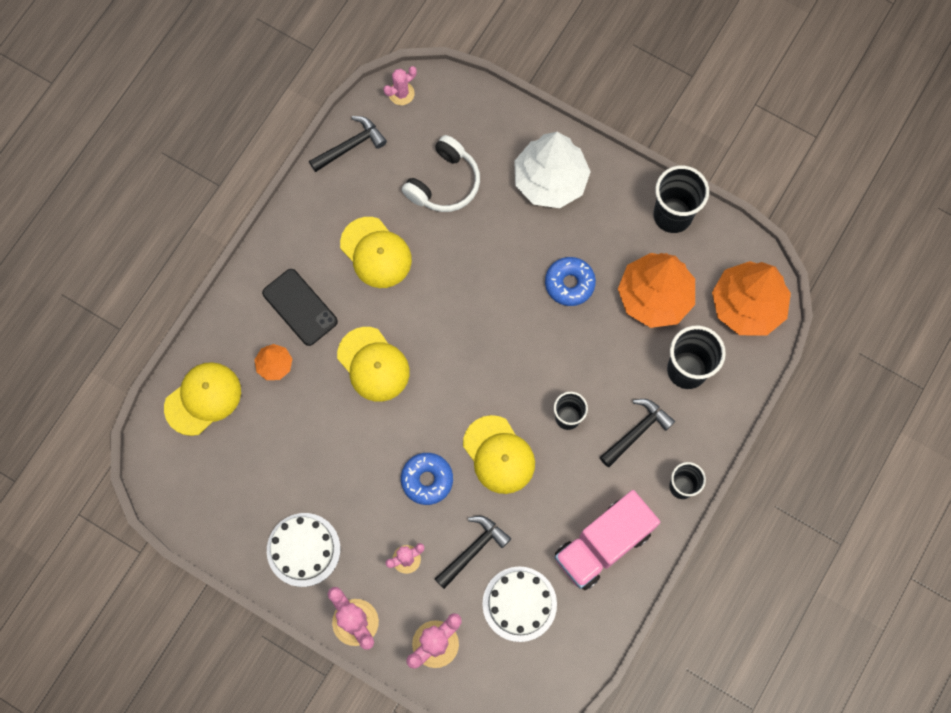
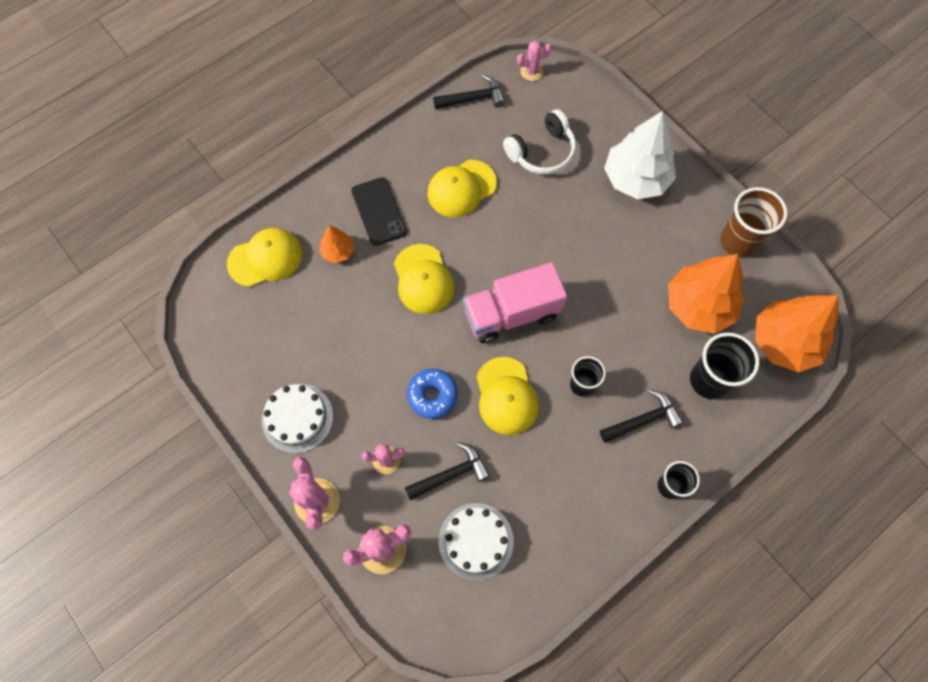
camera: 20 degrees right, 5 degrees down
yellow cap [340,217,412,288] -> yellow cap turned 75 degrees clockwise [427,160,497,217]
blue donut [545,257,596,306] -> none
pink truck [555,490,660,590] -> pink truck moved to [463,262,567,343]
black cup [653,166,709,233] -> brown cup [720,187,787,258]

